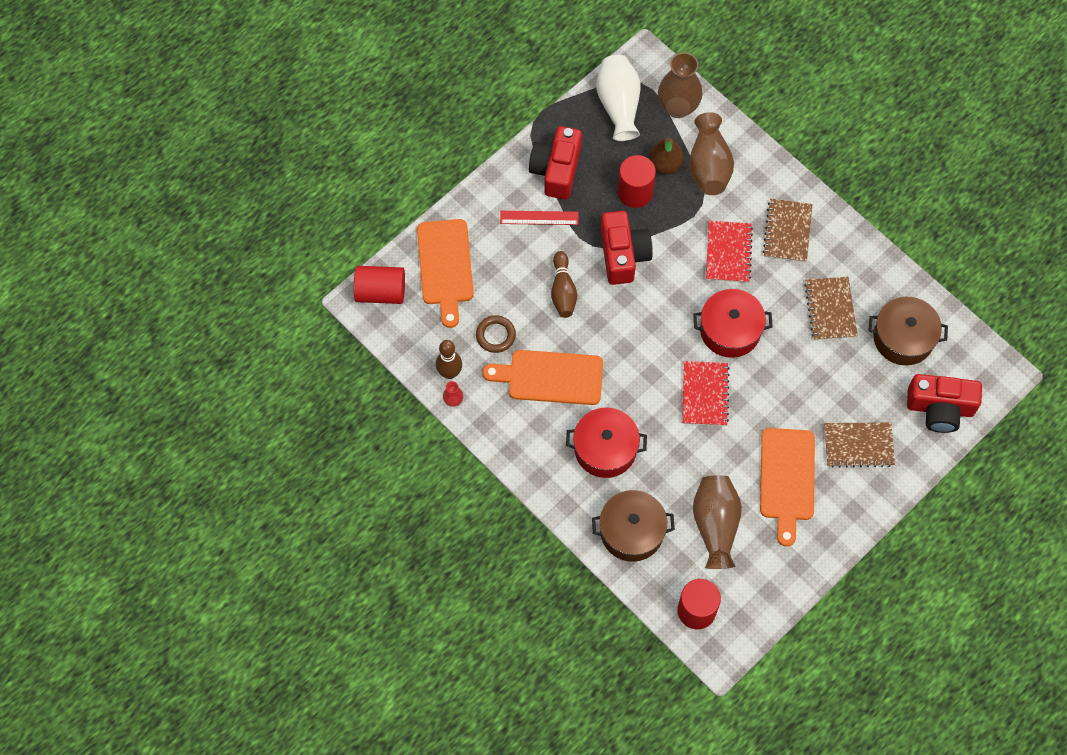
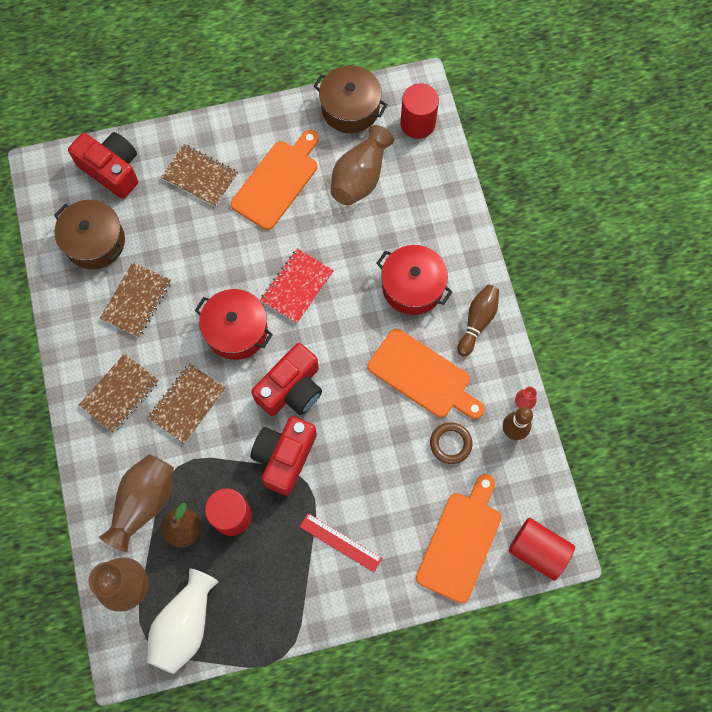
camera: 150 degrees left, 5 degrees up
red camera [529,126,582,199] -> red camera moved to [251,343,322,416]
brown bowling pin [551,251,577,318] -> brown bowling pin moved to [457,285,499,357]
brown pot [592,490,675,562] -> brown pot moved to [313,65,387,133]
red notebook [706,221,753,283] -> brown notebook [148,363,225,444]

